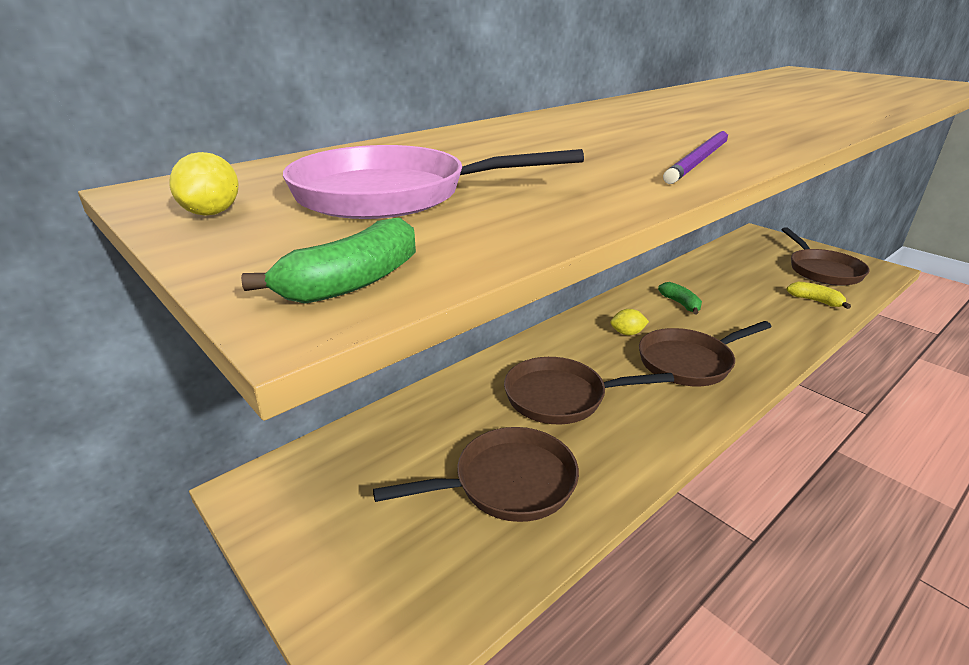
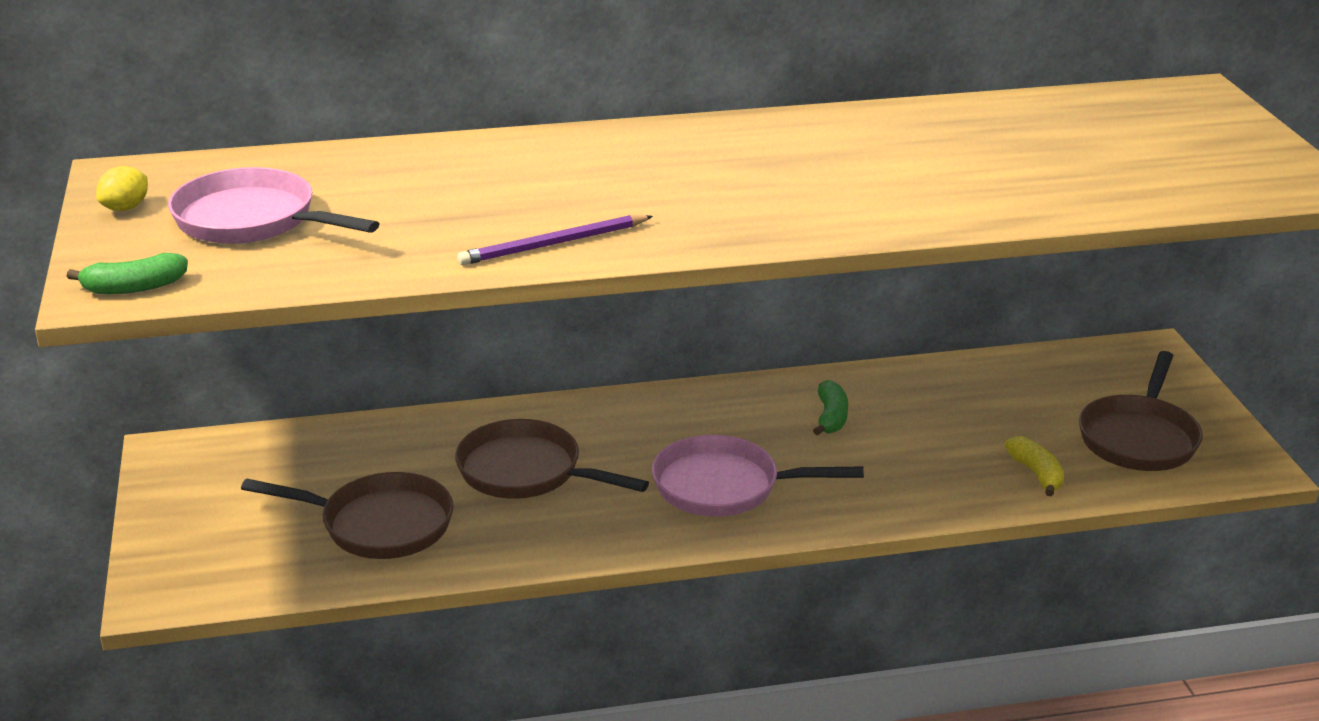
camera: 30 degrees right, 0 degrees up
yellow lemon [610,309,649,335] -> none
brown pan [639,321,772,386] -> pink pan [652,435,864,517]

